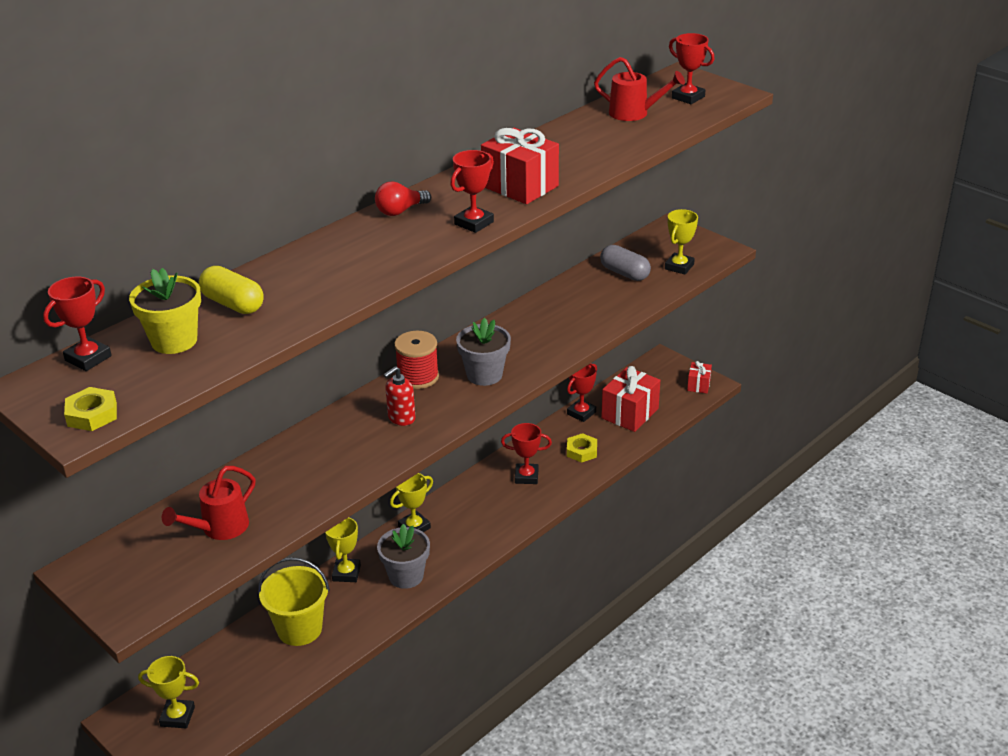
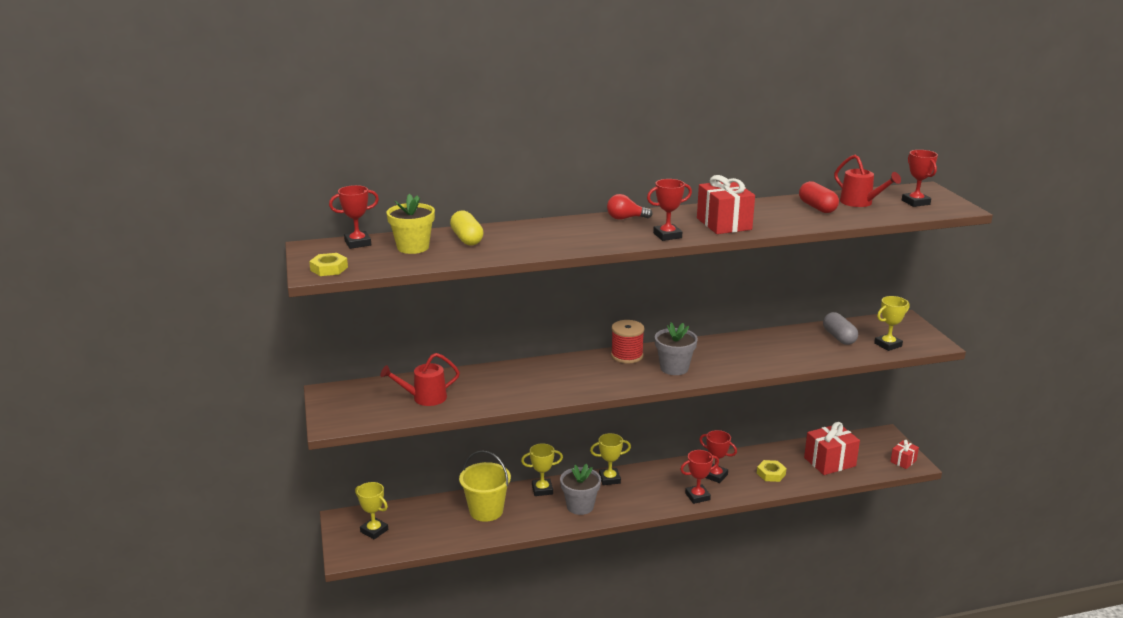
camera: 30 degrees right, 10 degrees down
yellow trophy [325,517,361,582] -> yellow trophy turned 45 degrees clockwise [521,443,563,496]
red soap dispenser [384,366,415,426] -> none
red trophy [567,363,597,422] -> red trophy moved to [680,450,719,504]
none -> red capsule [799,181,839,213]

